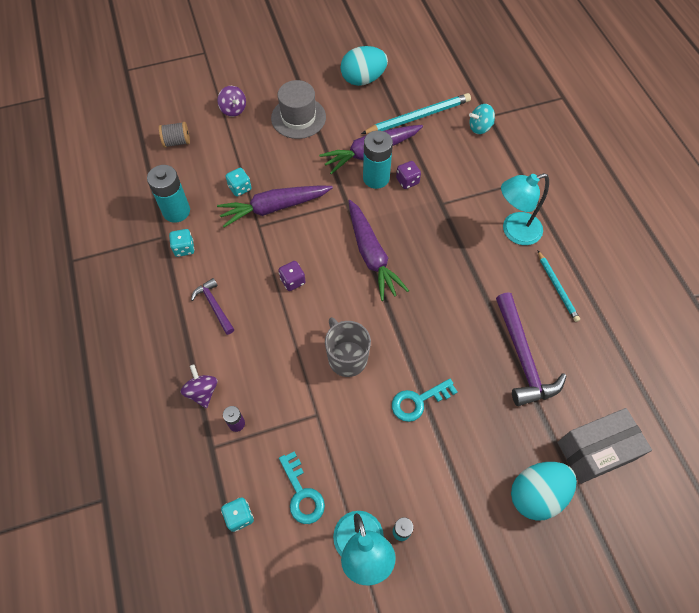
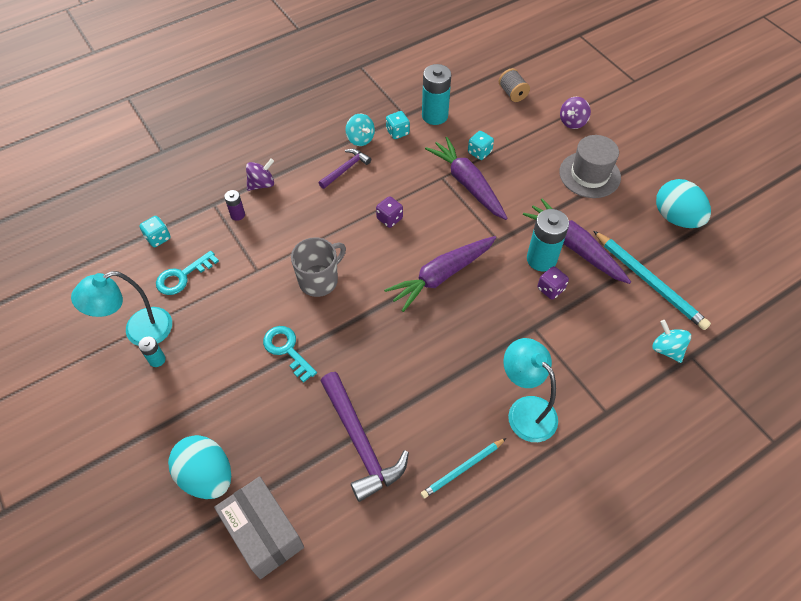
camera: 75 degrees right, 5 degrees down
purple hammer [496,292,567,406] -> purple hammer turned 90 degrees counterclockwise [321,372,409,502]
none -> turquoise spinning top [345,114,375,146]

